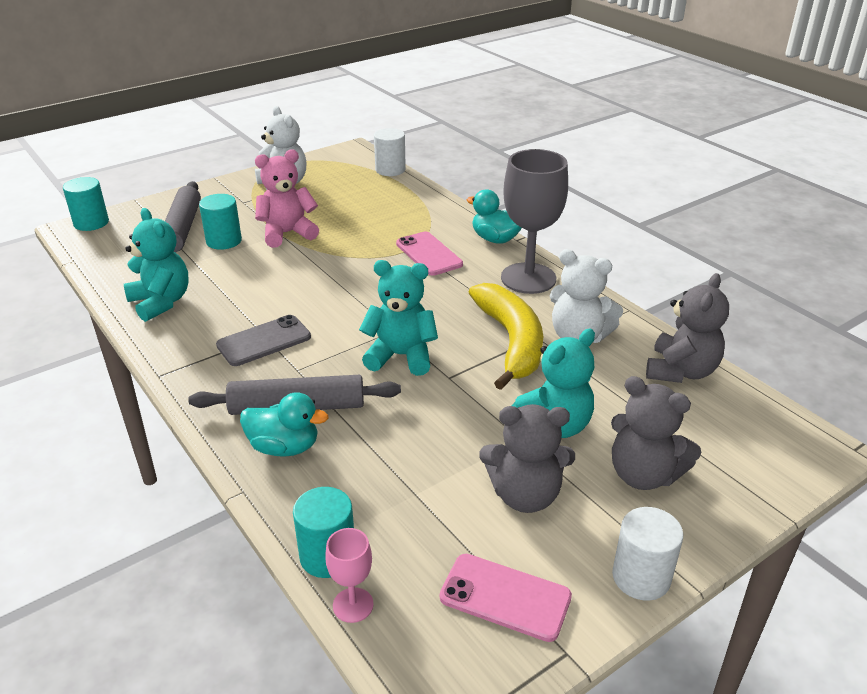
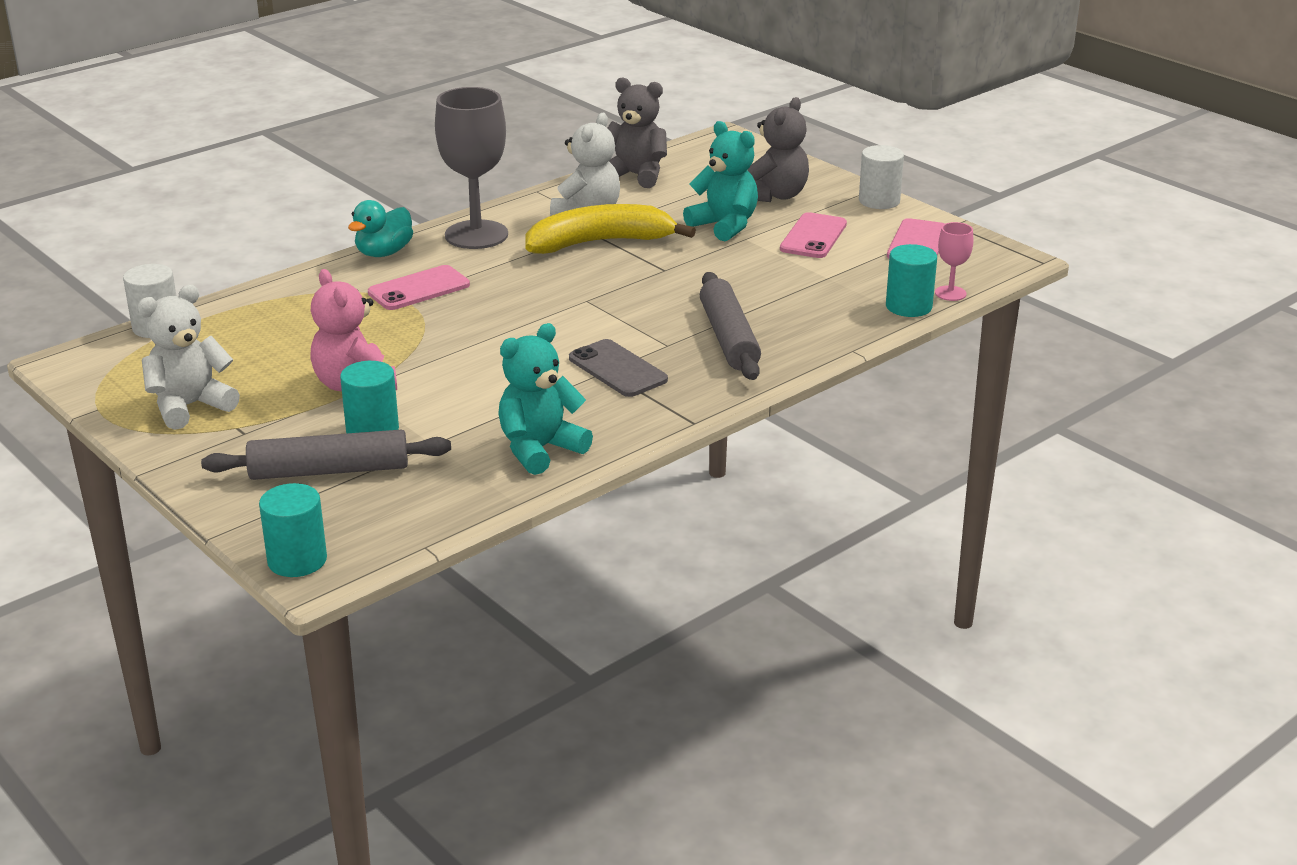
camera: 95 degrees left, 5 degrees down
turquoise duck [240,392,329,457] -> none
turquoise teddy bear [359,260,438,376] -> none
grey teddy bear [479,404,575,513] -> pink phone [780,212,847,258]

